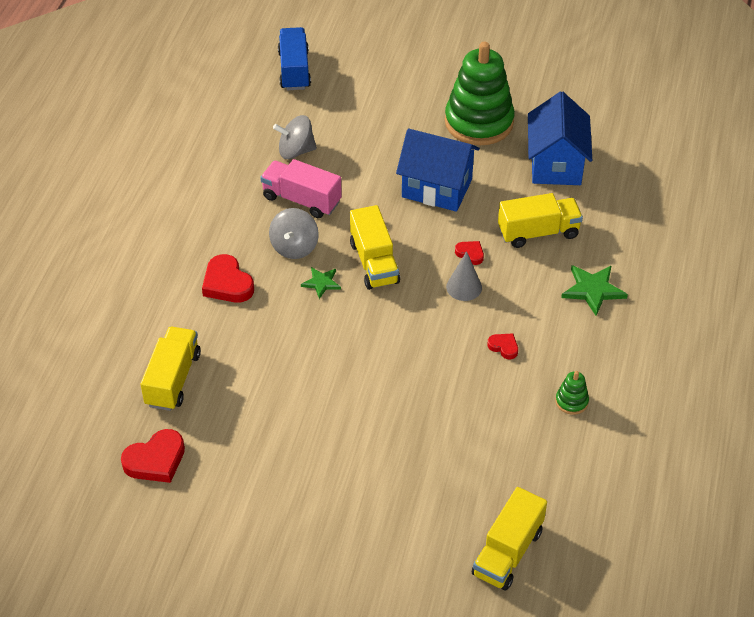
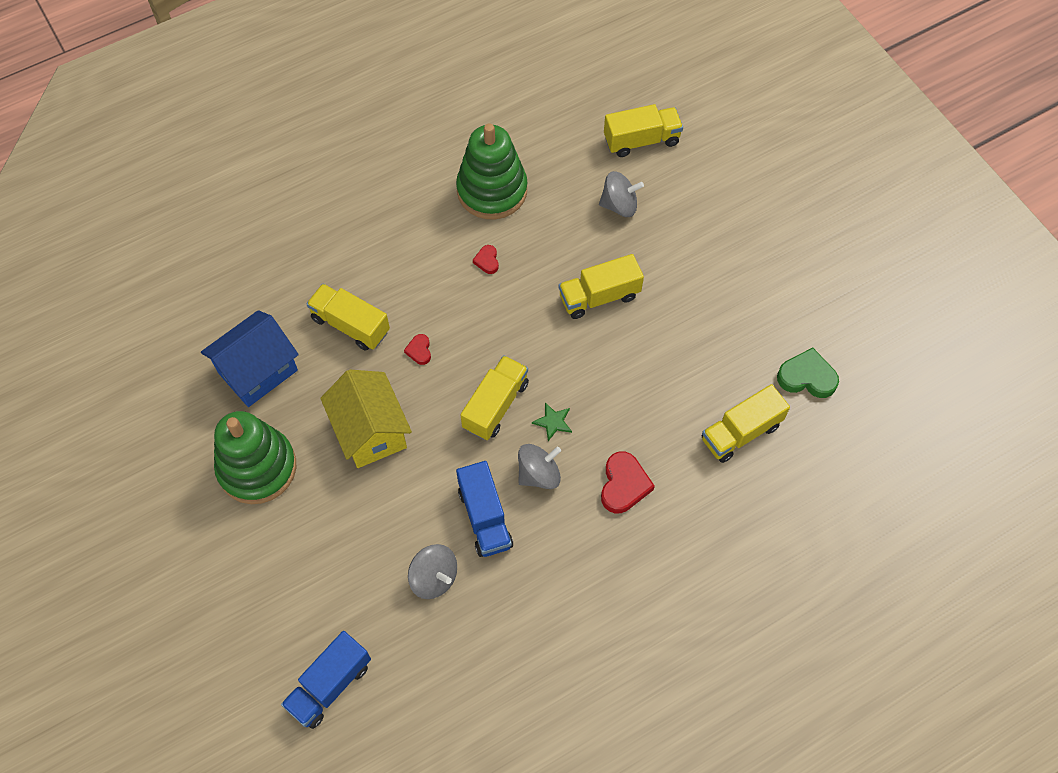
camera: 135 degrees left, 15 degrees up
red heart [121,429,185,483] -> green heart [777,347,839,398]
pink truck [260,159,342,218] -> blue truck [456,461,513,557]
blue house [396,129,480,212] -> yellow house [320,370,412,468]
grey cone [446,251,482,301] -> none
green stacking toy [555,371,589,415] -> green stacking toy [456,123,527,220], size x2.47
green star [561,265,628,316] -> none
none -> yellow truck [559,254,644,319]
none -> grey spinning top [599,171,644,217]

